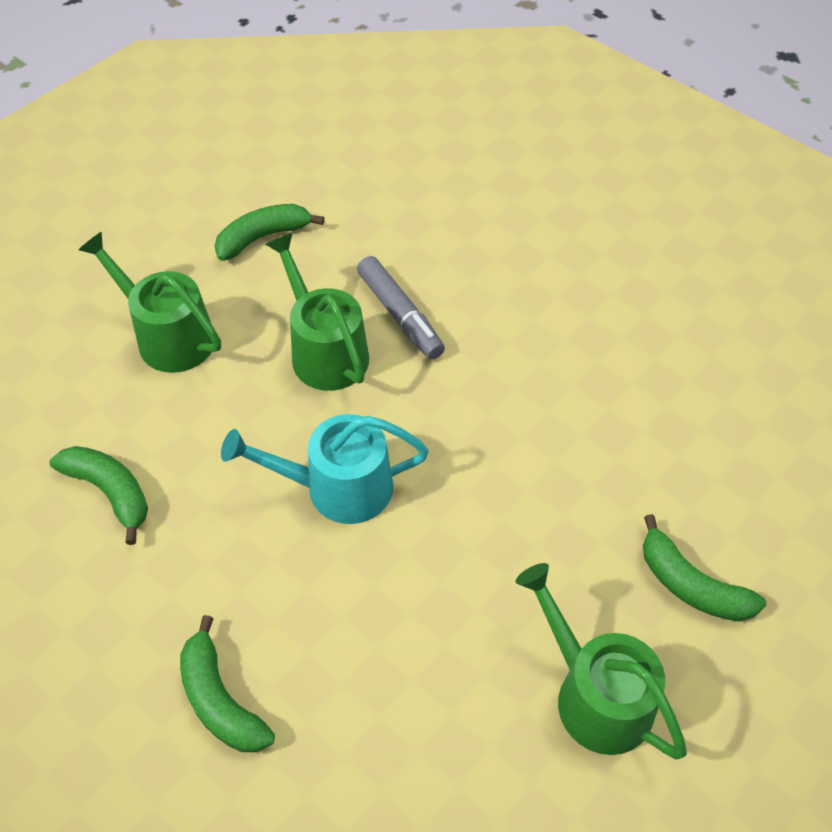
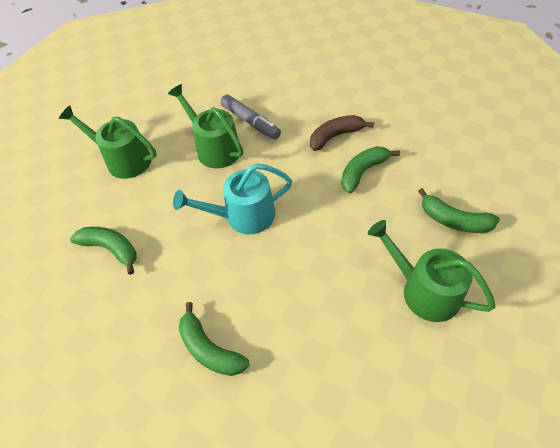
camera: 10 degrees left, 0 degrees up
green banana [215,204,324,261] -> green banana moved to [341,146,400,193]
none -> brown banana [310,115,374,151]

